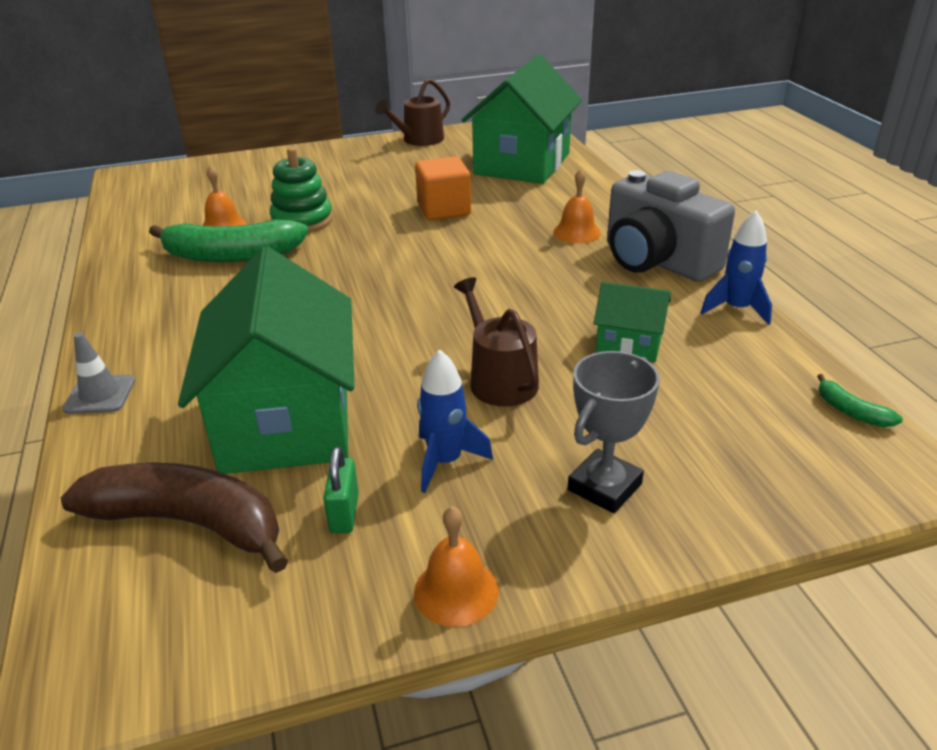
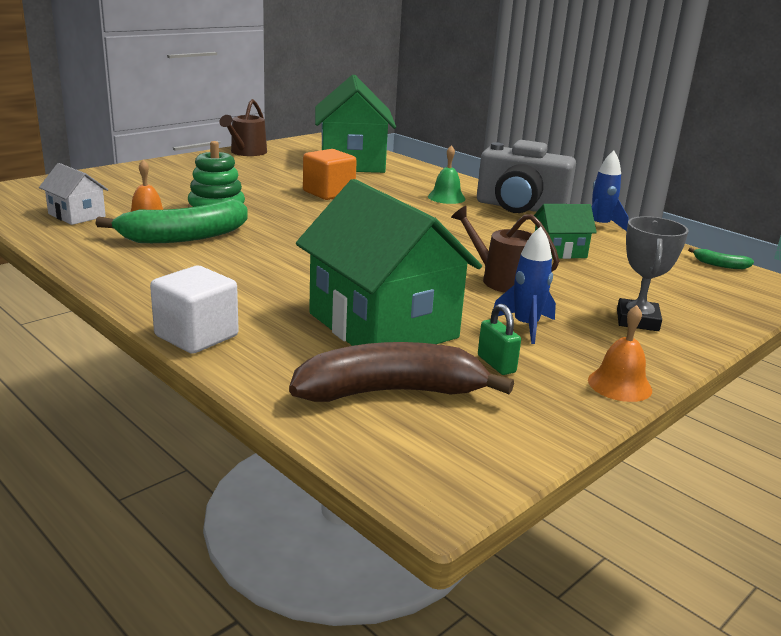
camera: 30 degrees left, 10 degrees down
grey traffic cone [63,333,135,414] -> white cube [150,266,239,354]
orange bell [553,169,601,244] -> green bell [428,145,465,204]
none -> white house [39,163,108,225]

